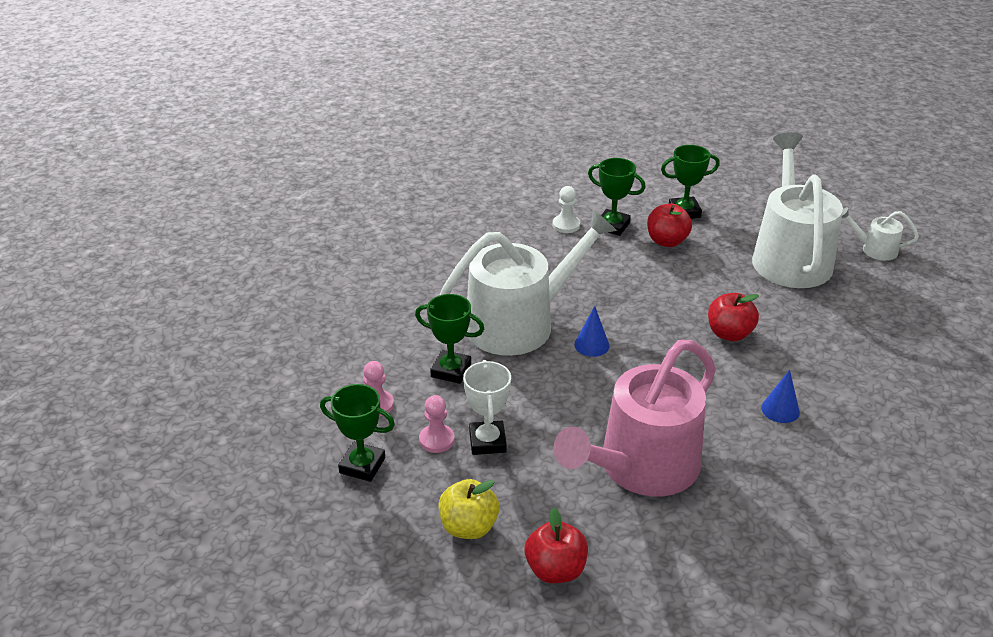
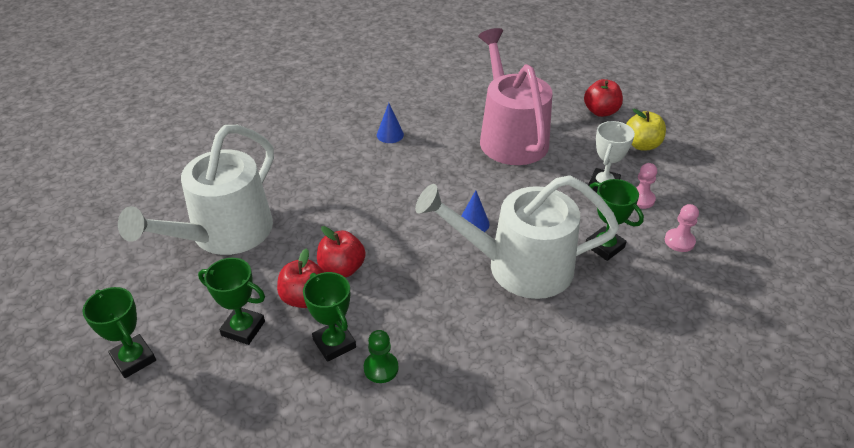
camera: 150 degrees left, 5 degrees up
green trophy [320,384,395,482] -> green trophy moved to [83,287,156,378]
white pawn [553,186,580,233] -> green pawn [364,330,398,383]
pink watering can [554,340,716,496] -> pink watering can turned 90 degrees counterclockwise [478,28,552,165]
red apple [708,293,759,341] -> red apple moved to [317,226,366,278]
white watering can [842,207,919,261] -> none

